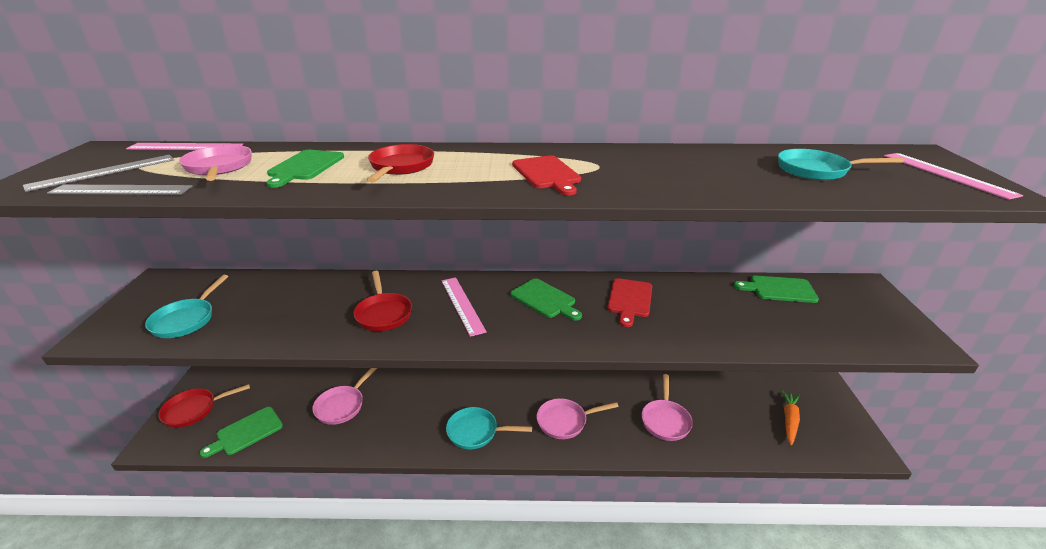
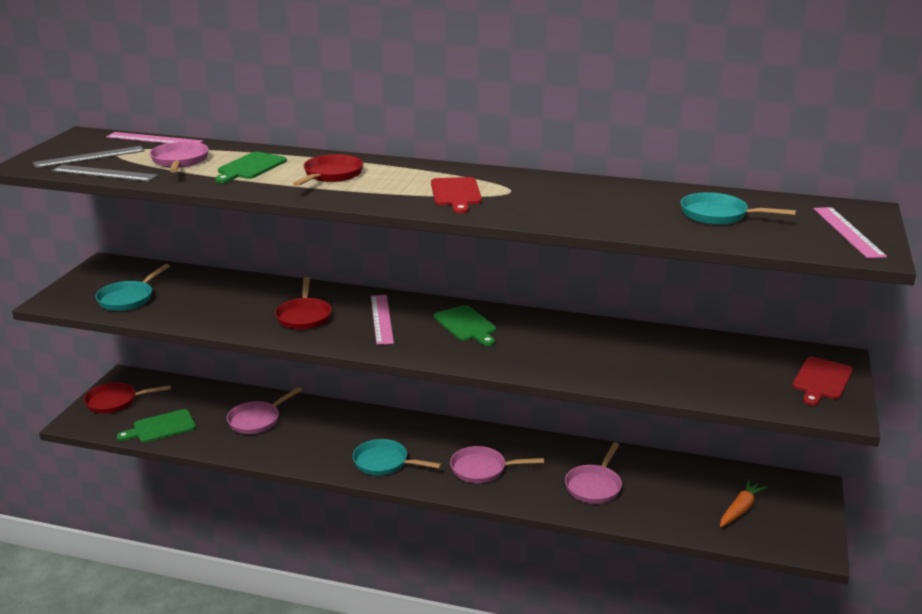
camera: 15 degrees right, 5 degrees down
red cutting board [607,278,652,327] -> red cutting board moved to [793,357,853,406]
green cutting board [734,276,819,303] -> none

